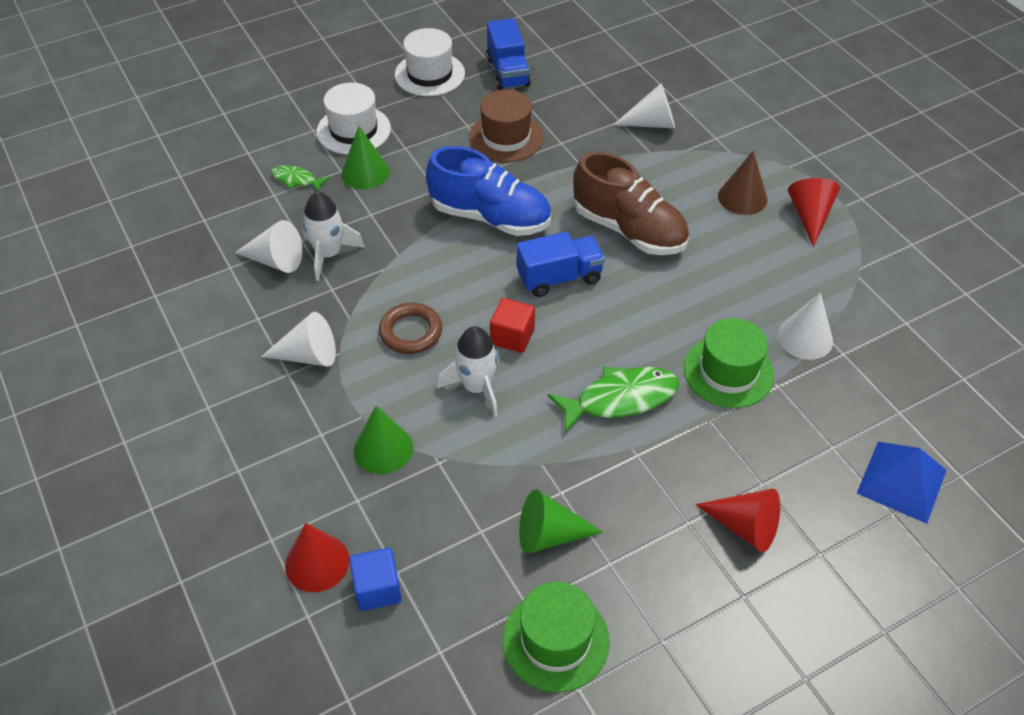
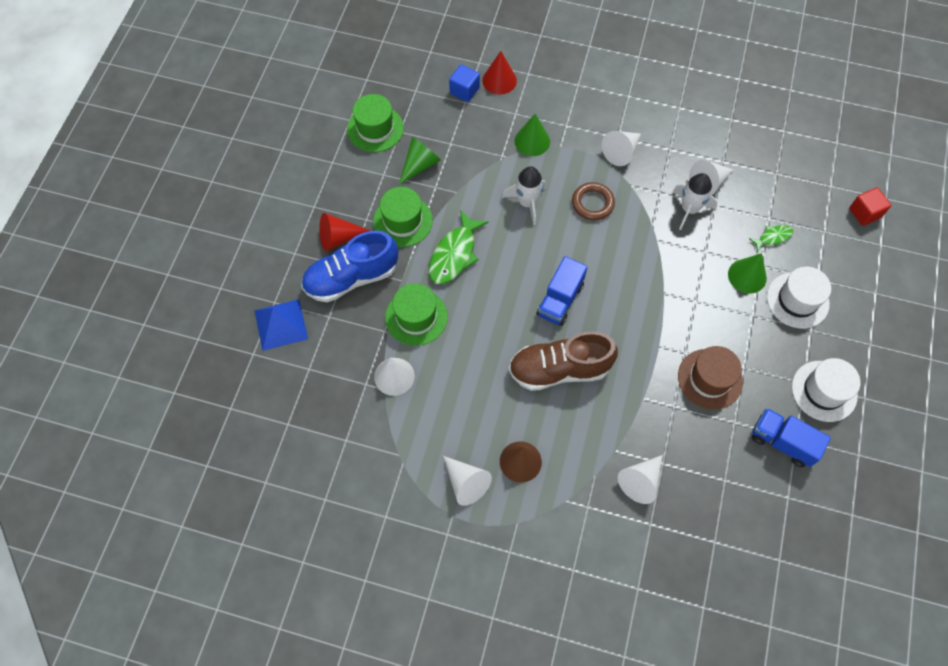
camera: 135 degrees right, 15 degrees up
blue shoe [426,146,551,236] -> blue shoe moved to [301,230,398,302]
red cube [490,298,535,353] -> red cube moved to [849,188,891,226]
red cone [788,178,840,247] -> white cone [443,456,492,506]
none -> green hat [373,187,433,247]

